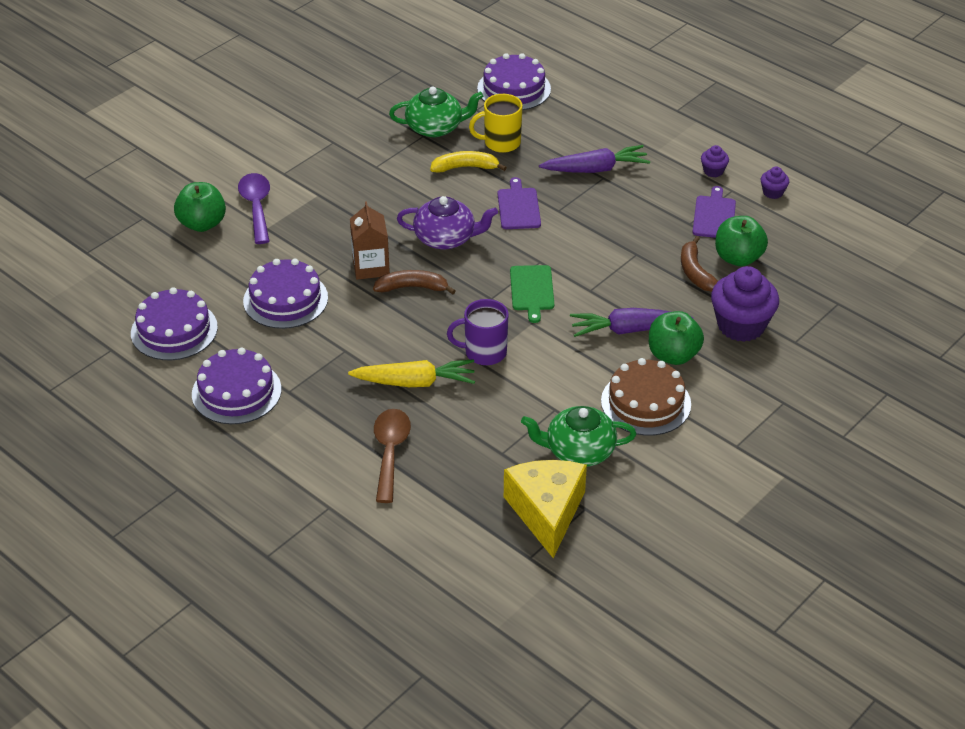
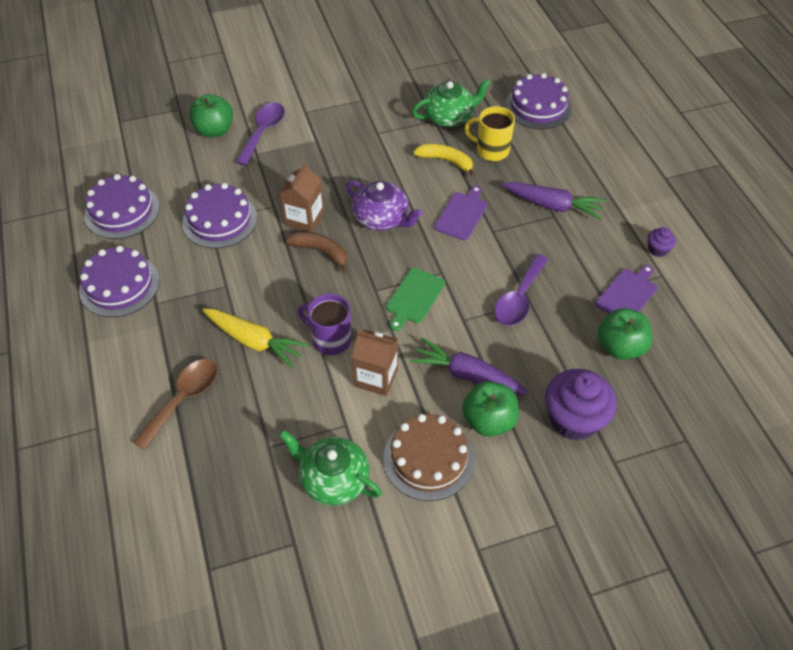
camera: 30 degrees right, 10 degrees up
green teapot [389,87,483,137] -> green teapot turned 45 degrees counterclockwise [412,79,491,127]
yellow cheese [504,460,587,558] -> none
brown banana [681,236,718,292] -> none
purple cupcake [761,167,789,199] -> none
none -> brown carton [352,329,398,396]
none -> purple spoon [494,254,549,326]

